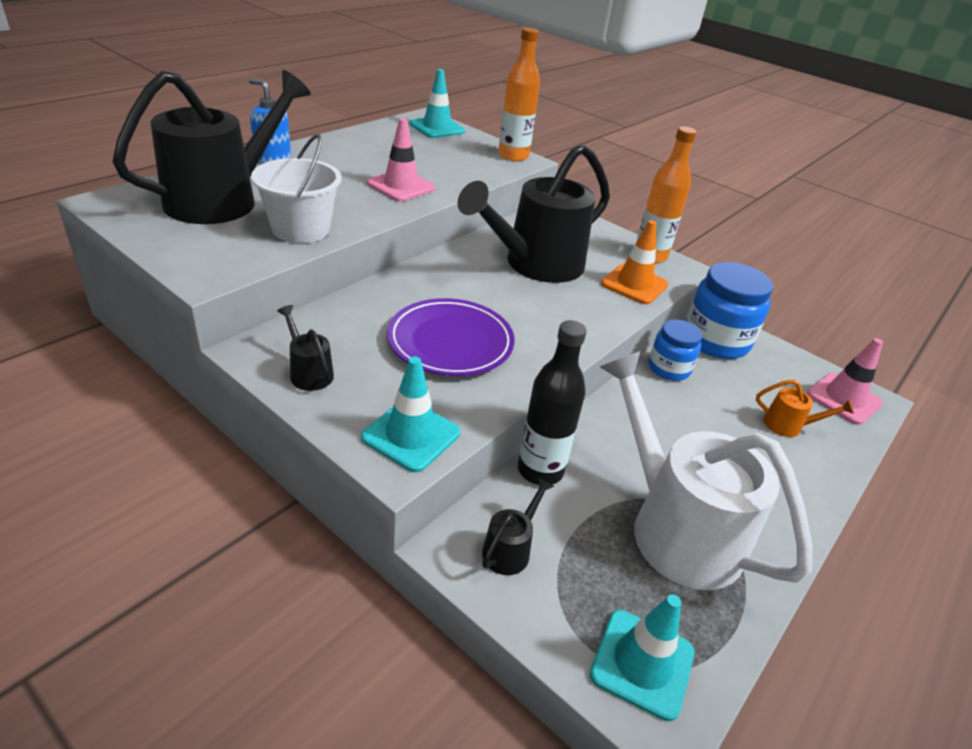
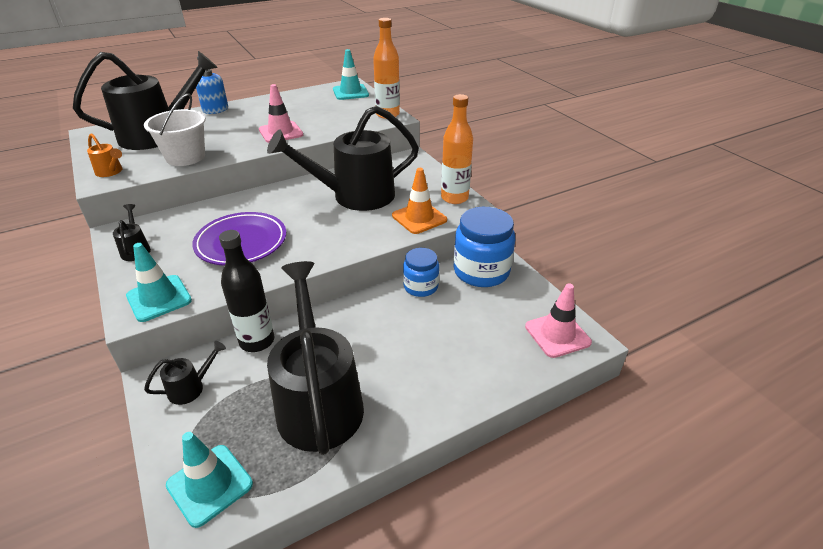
camera: 25 degrees right, 0 degrees up
white watering can [600,351,812,590] -> black watering can [267,261,364,455]
orange watering can [756,379,854,437] -> orange watering can moved to [87,133,122,177]

